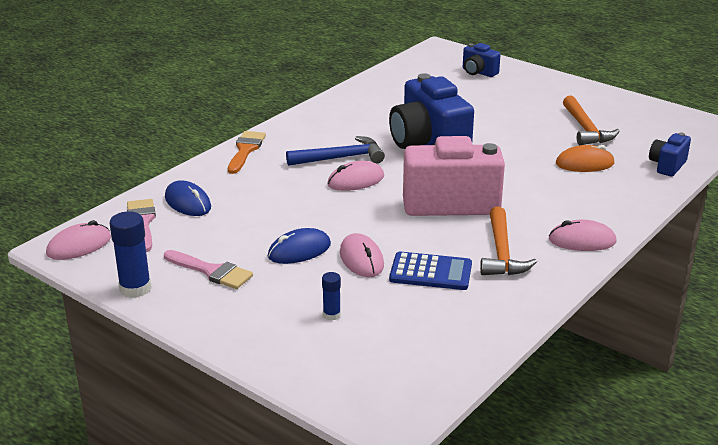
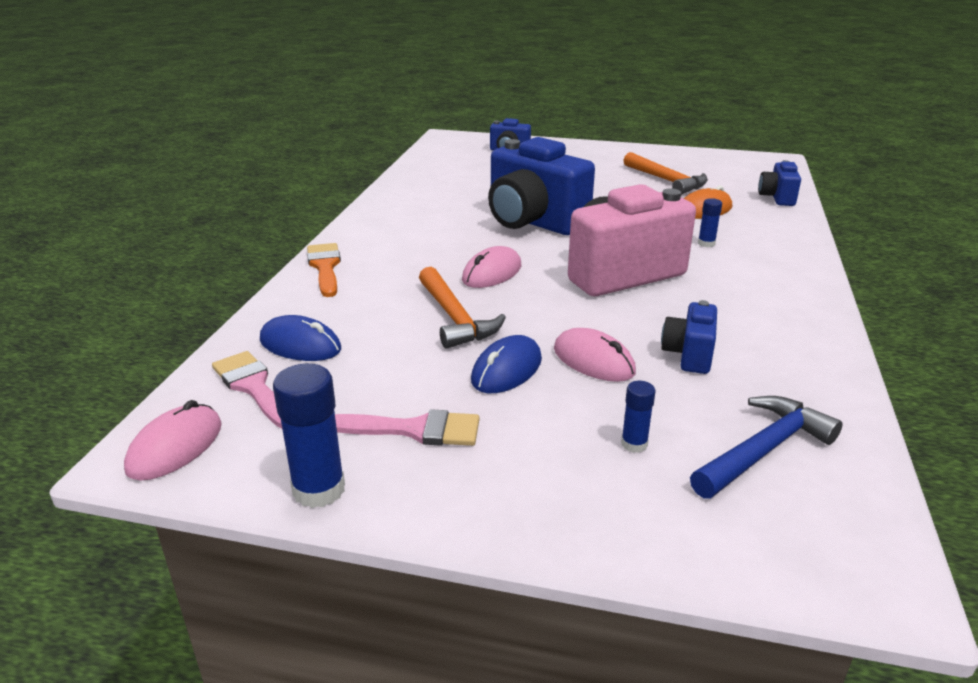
camera: 25 degrees left, 0 degrees up
blue hammer [286,136,385,166] -> blue hammer moved to [690,396,843,499]
blue calculator [389,252,472,290] -> blue camera [661,300,717,374]
orange hammer [480,207,537,275] -> orange hammer moved to [419,267,506,349]
pink mouse [549,220,617,251] -> none
none -> blue glue stick [698,198,722,247]

